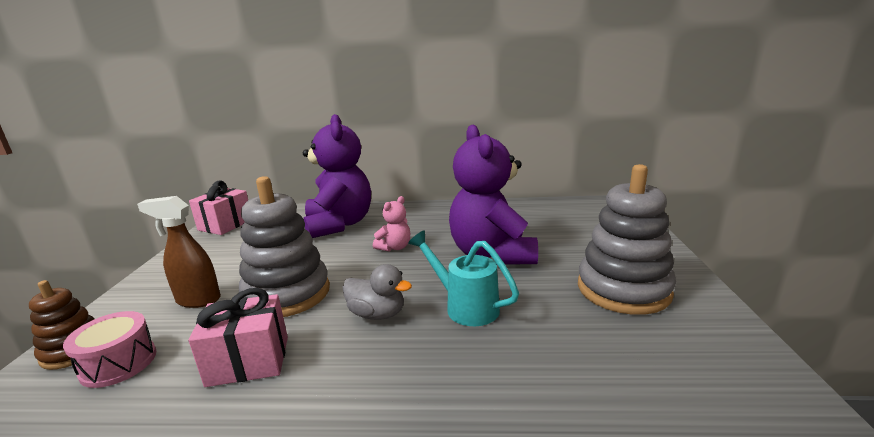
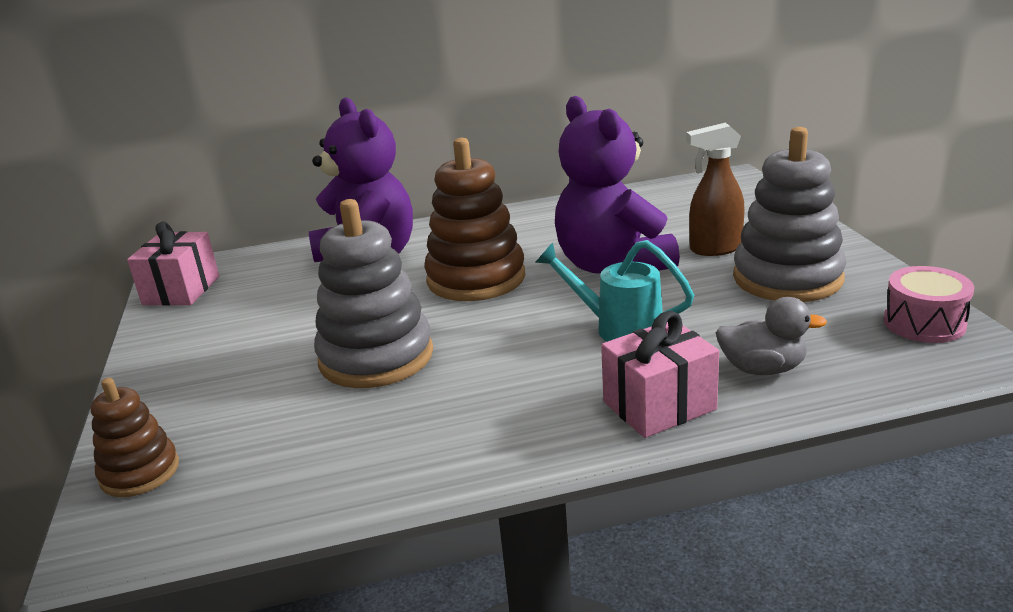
camera: 15 degrees left, 5 degrees up
pink drum [63,311,156,388] -> pink drum moved to [883,266,974,343]
brown spray bottle [137,196,221,308] -> brown spray bottle moved to [686,123,745,256]
pink gift [188,288,288,387] -> pink gift moved to [601,311,719,438]
grey duck [342,264,412,320] -> grey duck moved to [716,297,827,375]
pink teddy bear [373,196,410,252] -> brown stacking toy [424,138,525,301]

